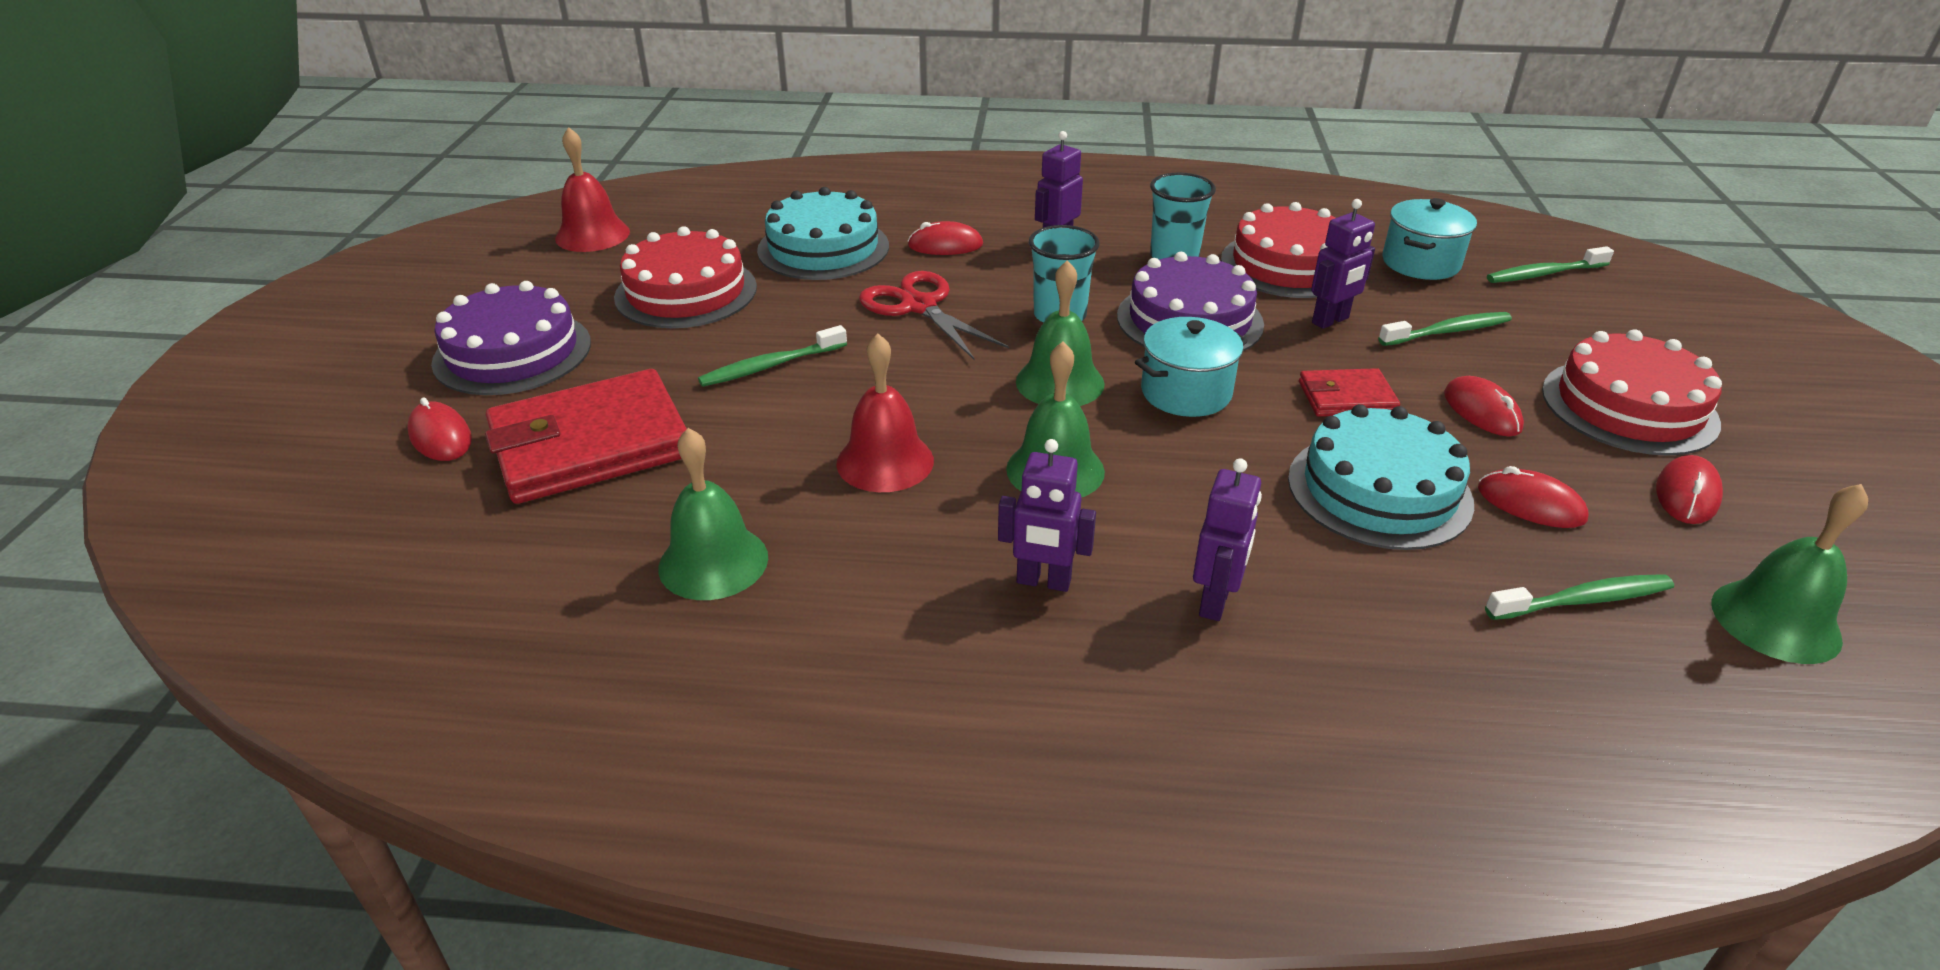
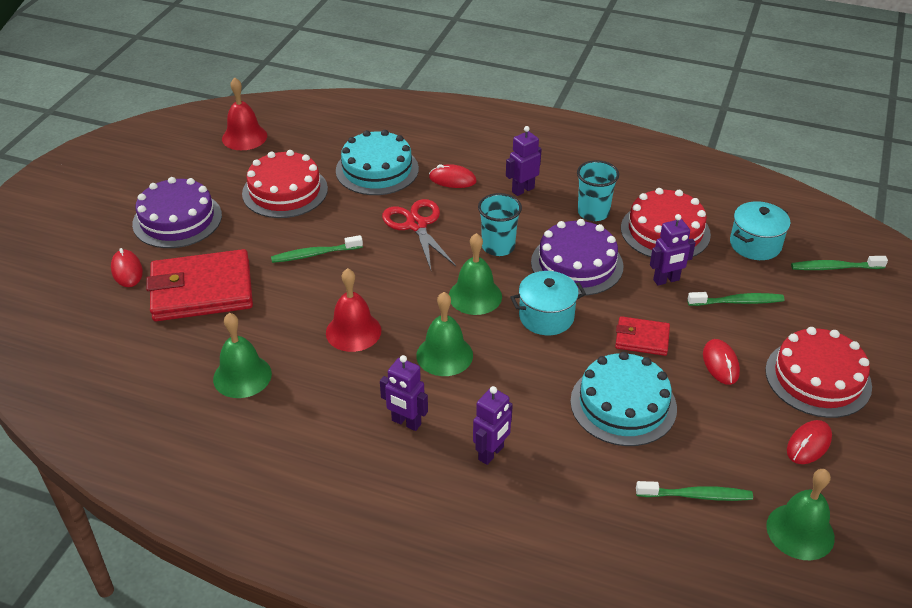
camera: 15 degrees right, 5 degrees up
red mouse [1478,466,1589,528] -> none

